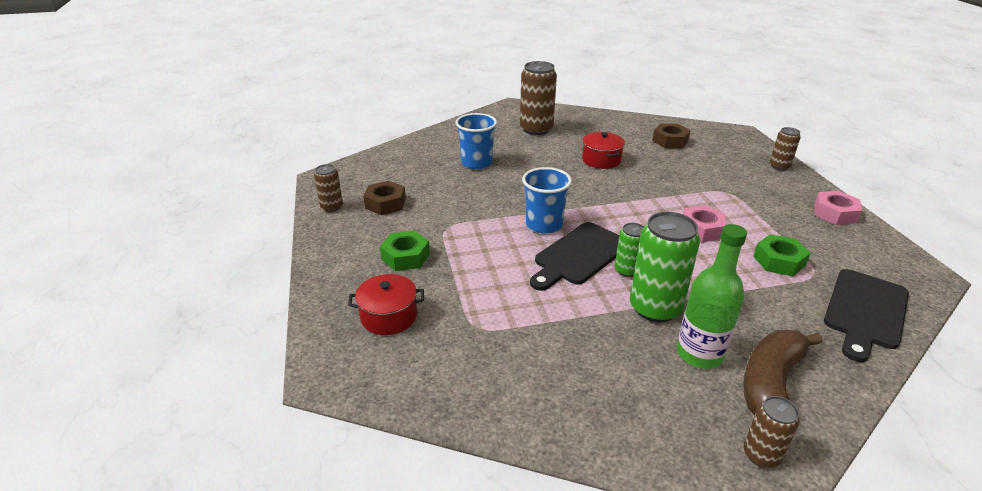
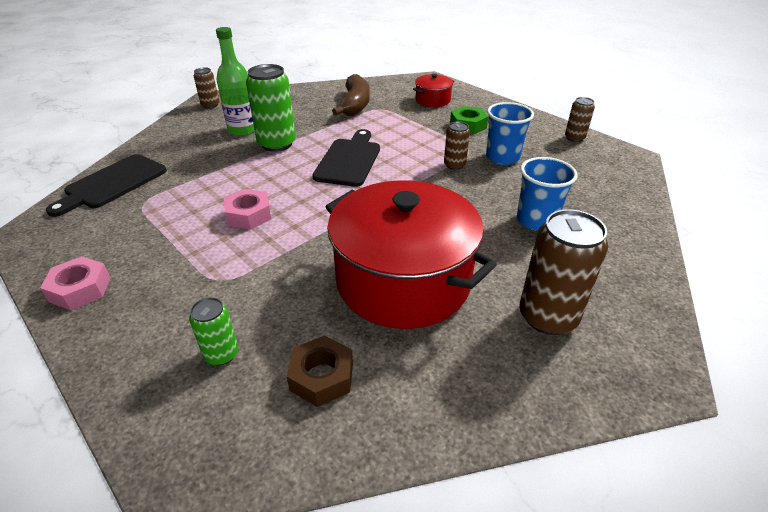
camera: 150 degrees right, 5 degrees up
brown nut [363,181,406,215] -> none
blue cup [522,167,572,234] -> blue cup moved to [486,102,534,165]
red pot [582,132,625,169] -> red pot [325,180,497,329], size x2.30
green can [615,223,644,277] -> green can moved to [189,297,238,365]
brown banana [743,330,822,415] -> brown banana moved to [332,74,370,116]
green nut [753,234,810,276] -> none
brown can [770,127,801,171] -> brown can moved to [444,121,470,170]
black cutting board [824,269,909,362] -> black cutting board turned 150 degrees counterclockwise [46,154,167,217]

